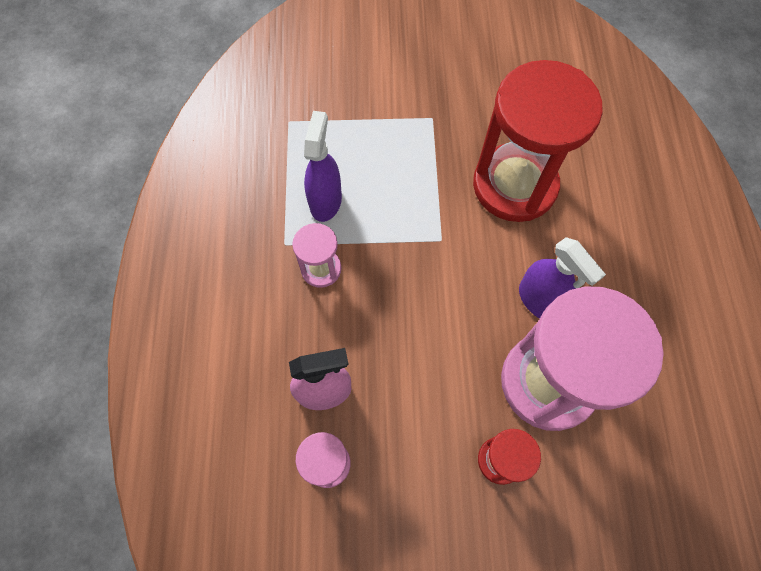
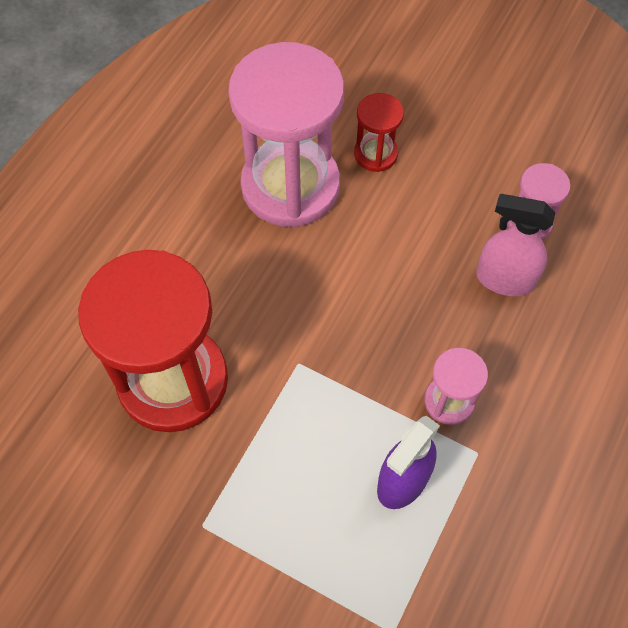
camera: 150 degrees left, 5 degrees down
purple spray bottle [519,237,606,318] -> none

